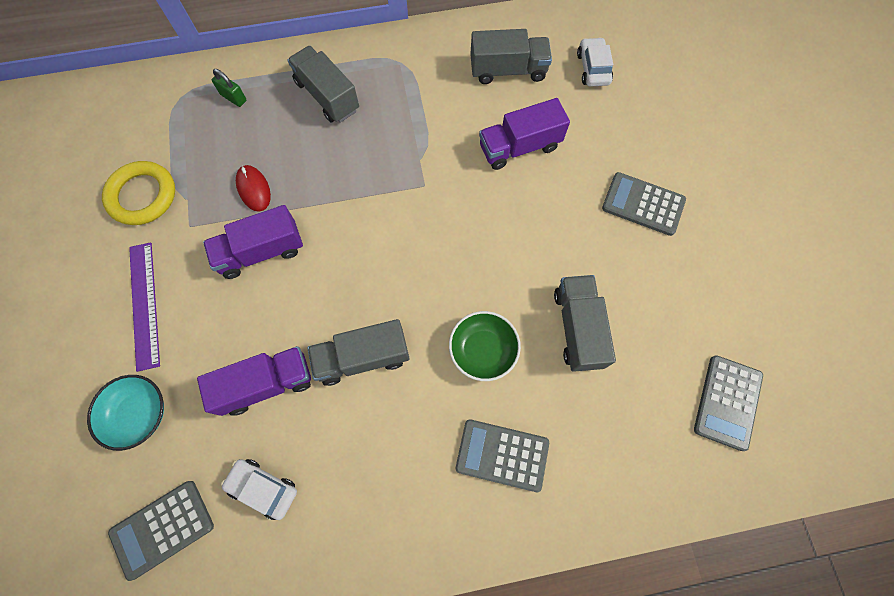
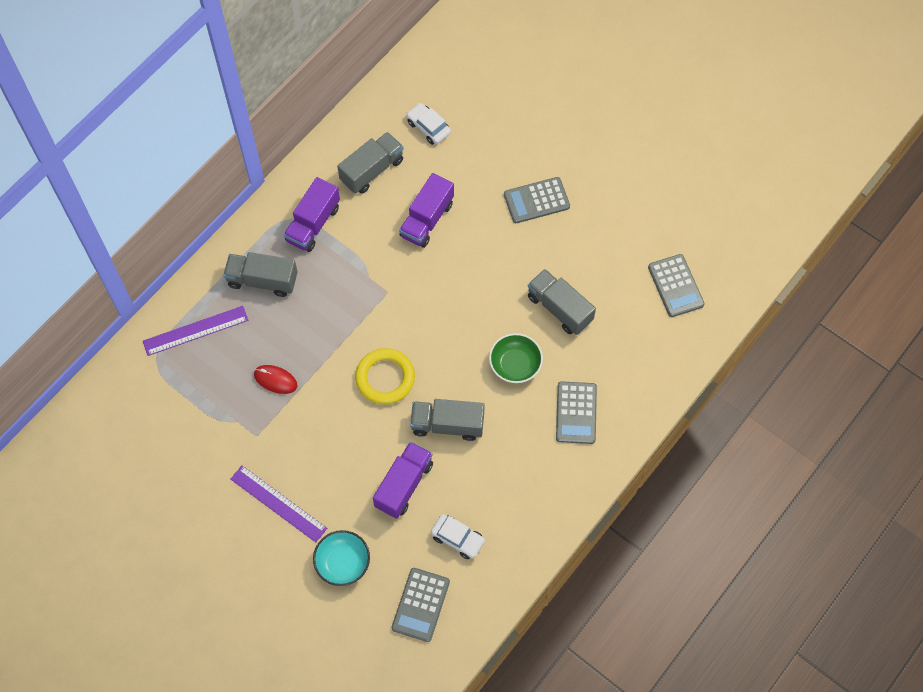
camera: 40 degrees left, 5 degrees down
yellow ring [102,161,175,225] -> yellow ring moved to [355,348,415,404]
purple truck [203,205,303,279] -> purple truck moved to [284,177,340,252]
green padlock [212,69,246,107] -> purple ruler [143,306,248,356]
white car [221,459,297,520] -> white car turned 135 degrees counterclockwise [431,514,486,559]
grey truck [307,319,409,386] -> grey truck turned 60 degrees clockwise [410,399,485,441]
grey calculator [456,419,549,492] -> grey calculator turned 60 degrees counterclockwise [556,381,597,444]

